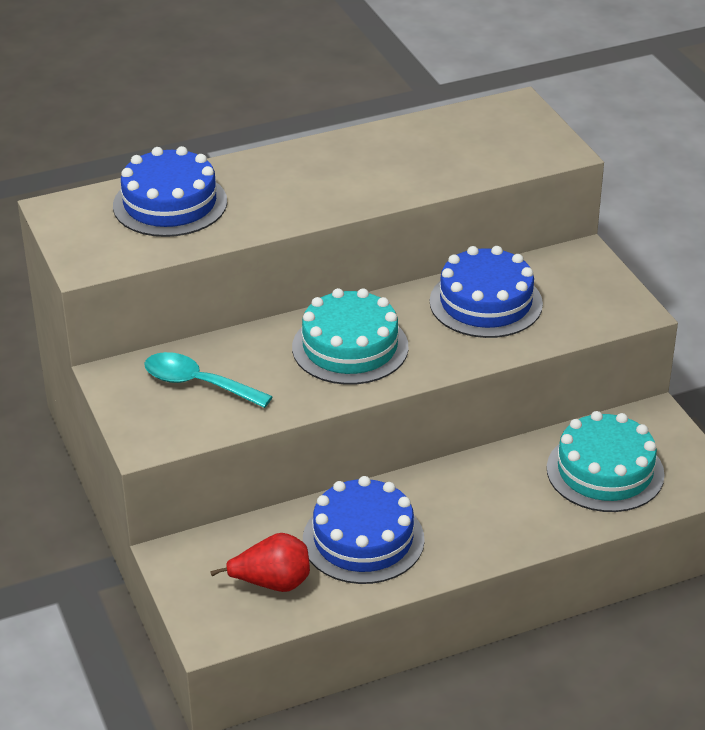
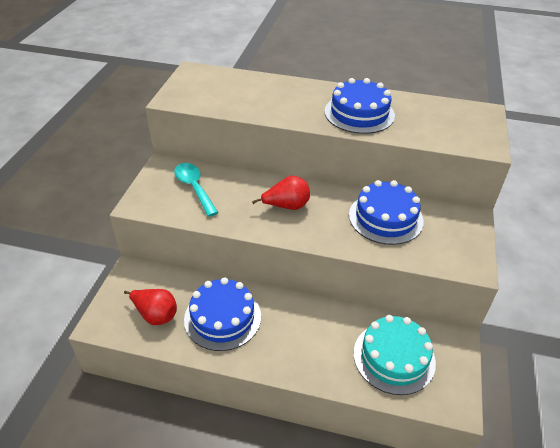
camera: 35 degrees right, 5 degrees up
blue cake [113,146,227,237] -> blue cake moved to [324,78,395,134]
turquoise cake [292,288,408,385] -> red pear [252,176,310,210]

